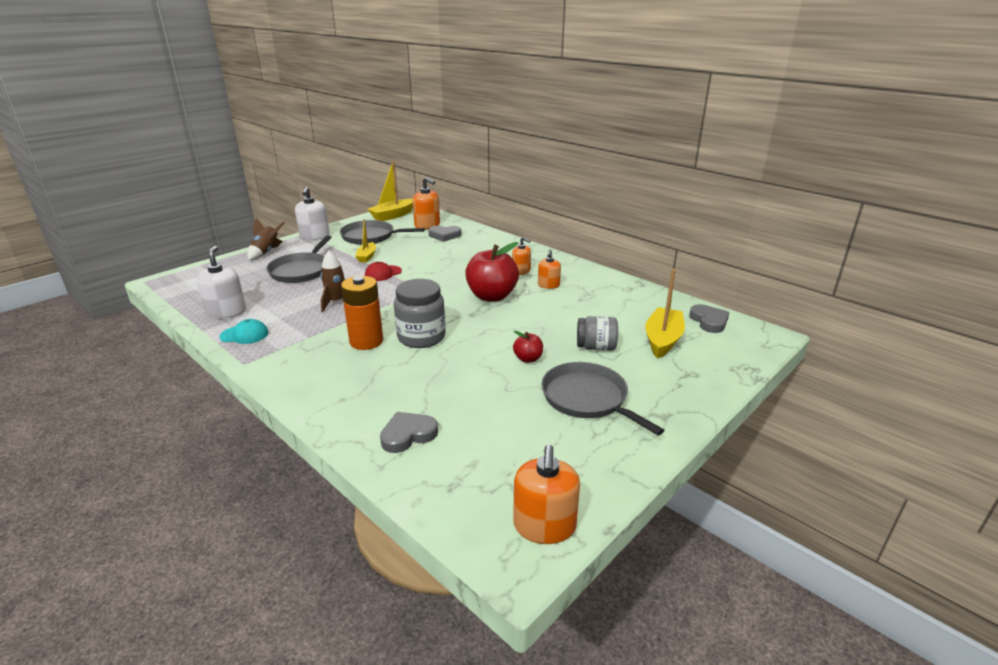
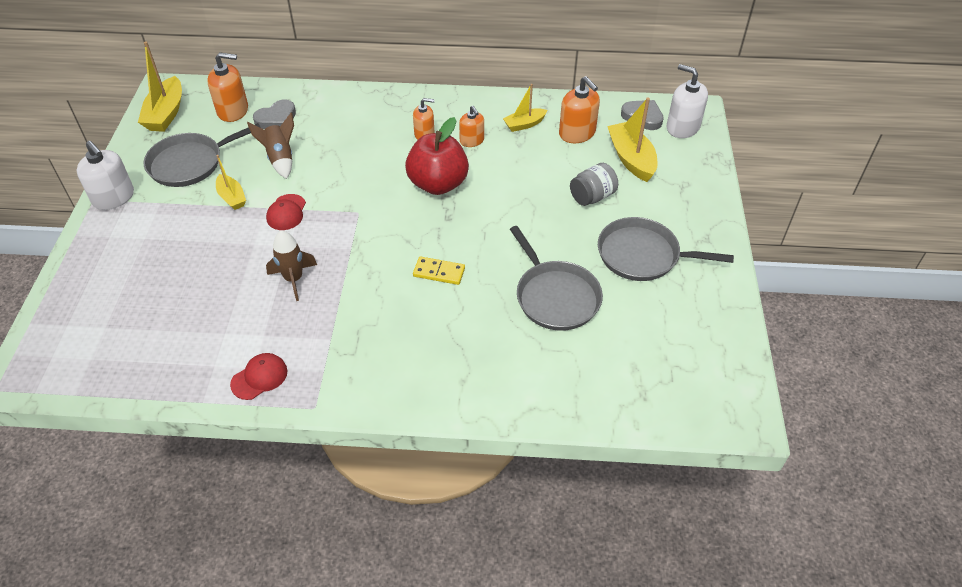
camera: 40 degrees left, 20 degrees up
white soap dispenser [197,246,246,319] -> white soap dispenser moved to [667,64,708,138]
turquoise cap [220,319,268,344] -> red cap [230,353,288,400]
brown rocket [247,218,284,260] -> brown rocket moved to [247,113,294,179]
grey pan [266,236,332,283] -> grey pan moved to [510,226,603,331]
orange battery [341,276,383,350] -> none
grey heart [380,412,438,453] -> none
grey jar [394,279,446,348] -> yellow domino [413,256,465,285]
red apple [513,331,543,363] -> none
orange soap dispenser [513,445,580,544] -> orange soap dispenser moved to [559,76,600,143]
none -> yellow boat [503,84,547,132]

